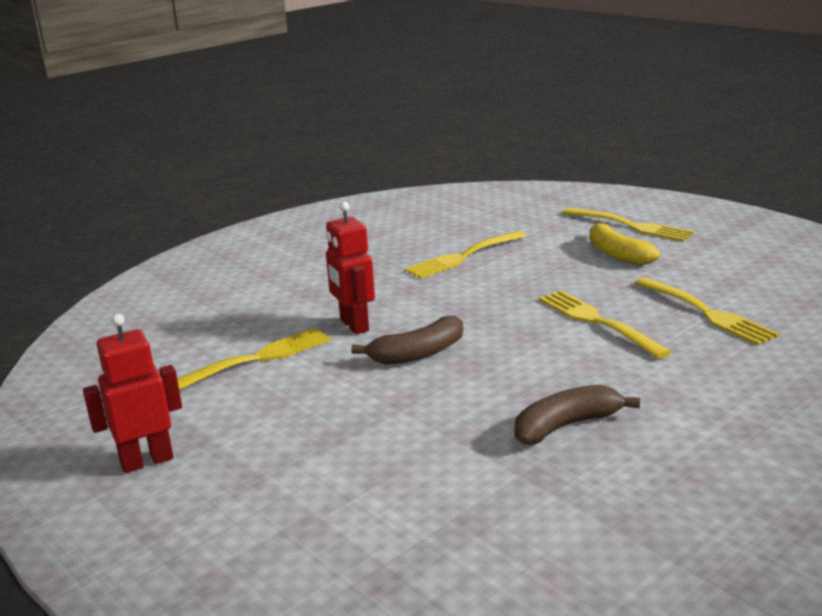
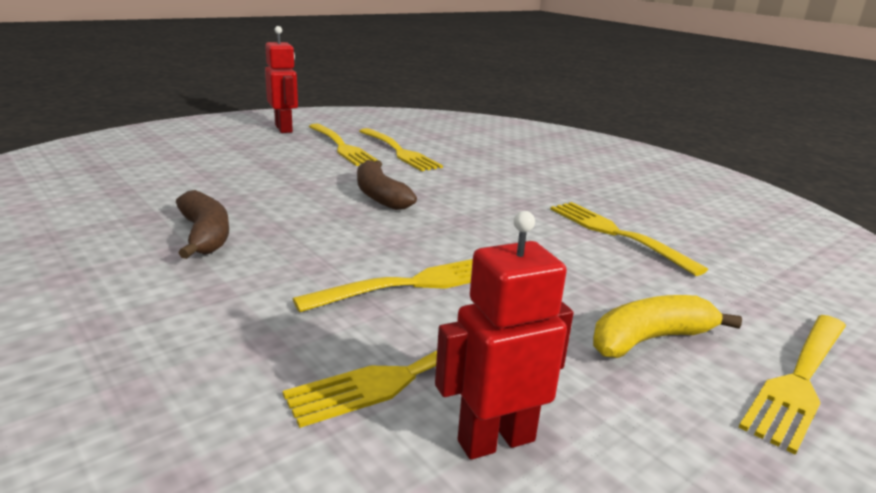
camera: 90 degrees right, 0 degrees up
red robot [326,202,375,334] -> red robot moved to [435,211,574,460]
none -> yellow fork [309,124,379,166]

